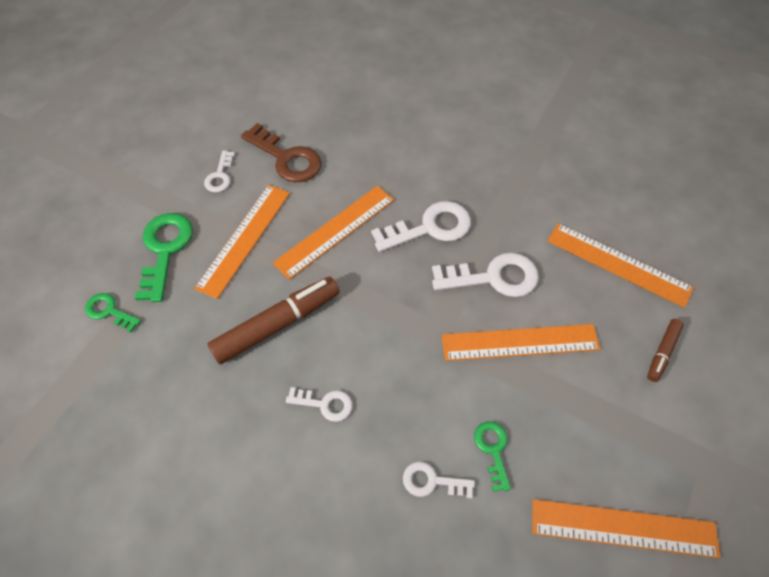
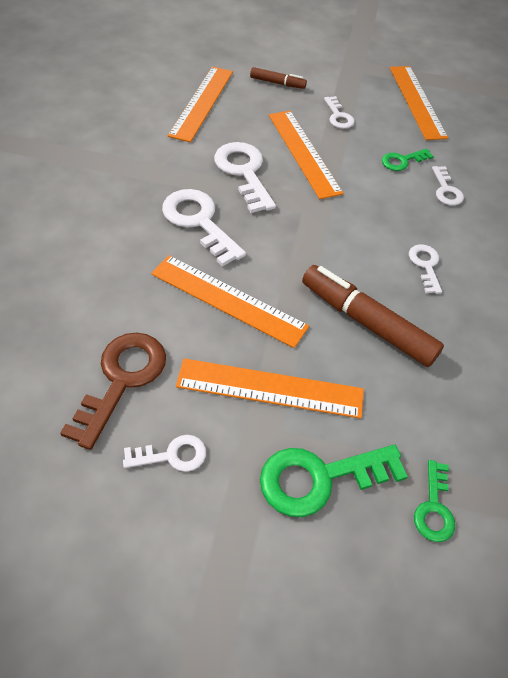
camera: 110 degrees left, 5 degrees down
none -> white key [324,96,355,129]

